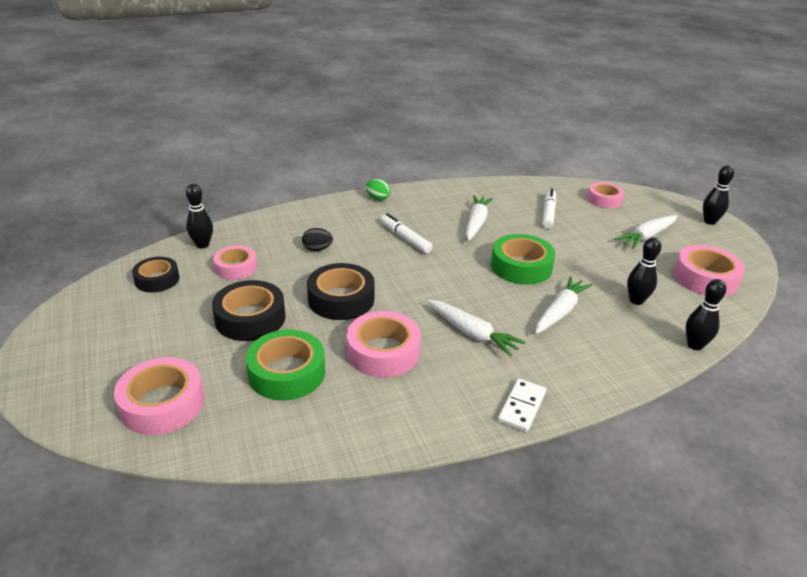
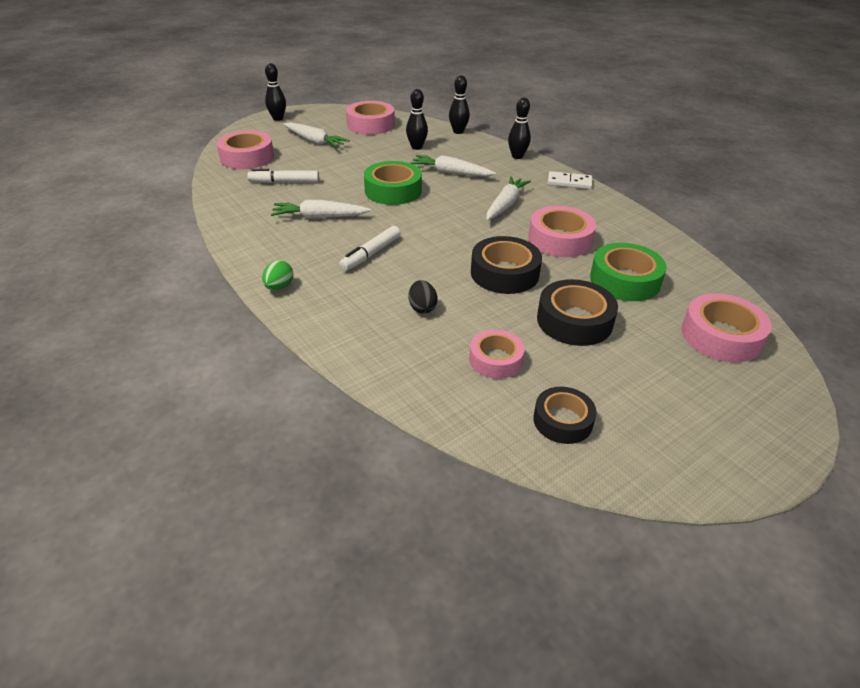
camera: 105 degrees left, 5 degrees up
black bowling pin [186,184,213,248] -> black bowling pin moved to [508,98,531,159]
pink tape [587,182,624,208] -> pink tape [216,130,274,169], size x1.52

